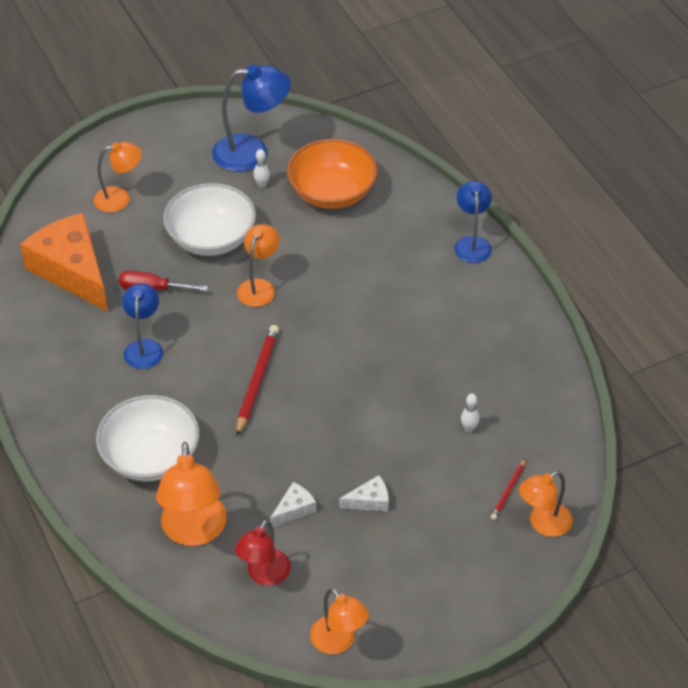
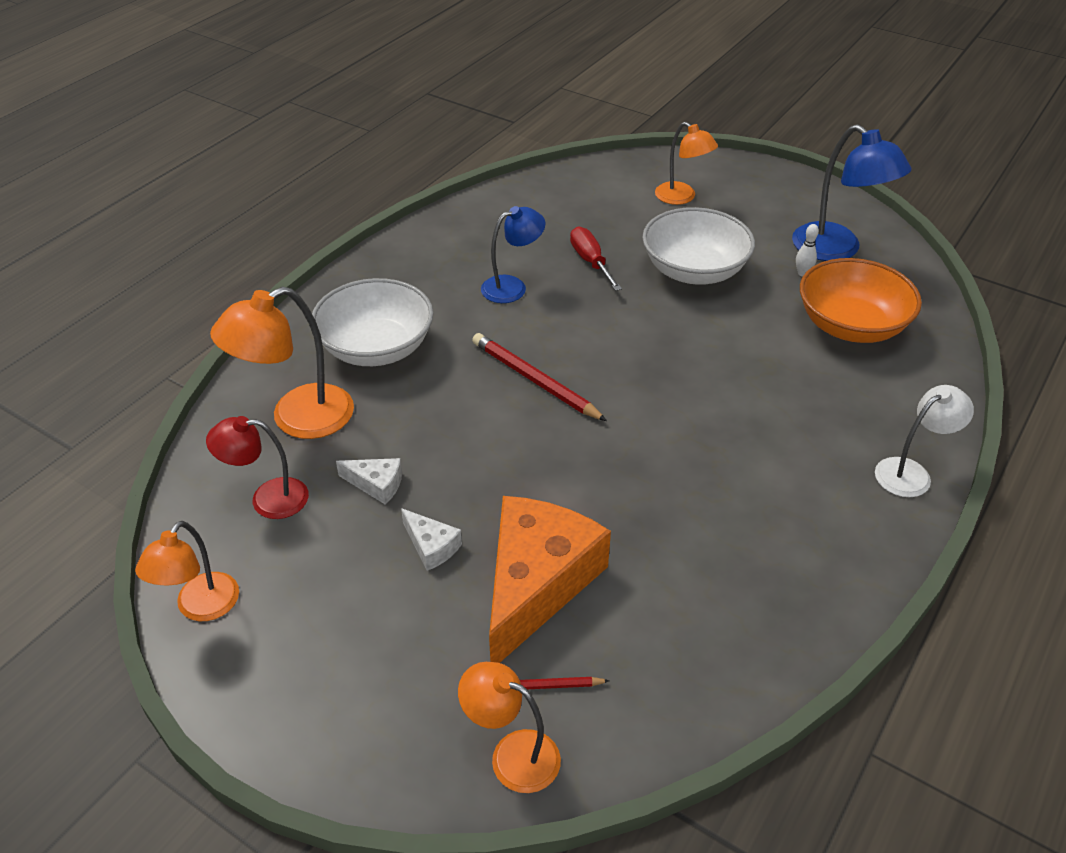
camera: 60 degrees right, 5 degrees down
orange cheese [20,213,108,312] -> orange cheese moved to [489,496,611,663]
red pencil [236,325,279,436] -> red pencil turned 120 degrees counterclockwise [472,333,607,421]
orange lamp [237,224,280,307] -> none
blue lamp [454,181,492,263] -> white lamp [875,385,974,497]
white bowling pin [461,394,479,432] -> none

